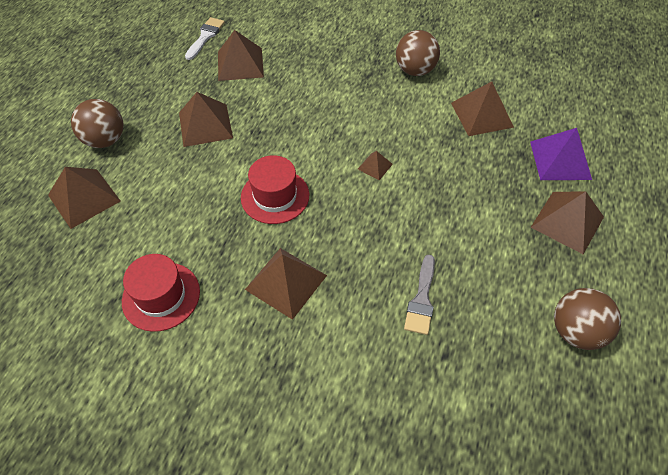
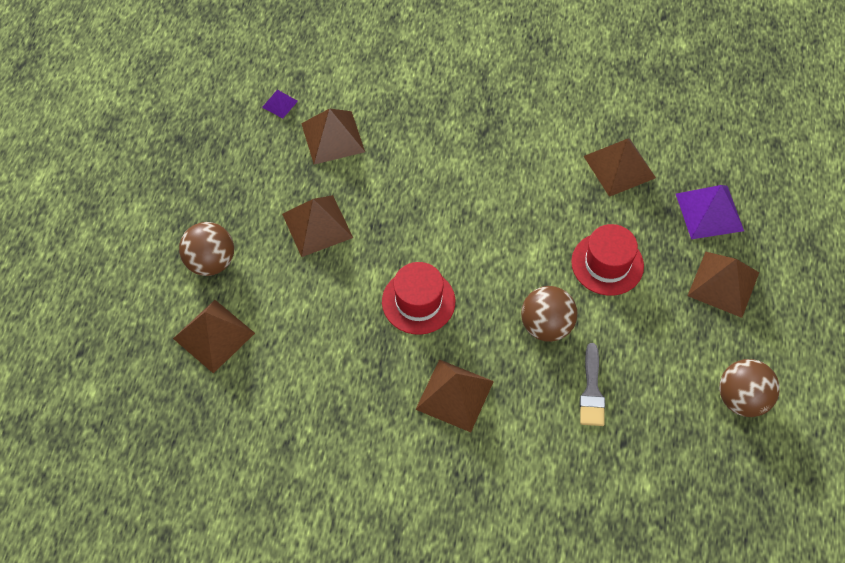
camera: 10 degrees left, 5 degrees up
red hat [122,254,200,332] -> red hat moved to [571,224,644,296]
white brush [185,17,225,60] -> purple pyramid [262,90,298,118]
brown pyramid [358,151,393,180] -> none
brown ball [396,30,440,76] -> brown ball moved to [521,286,577,342]

